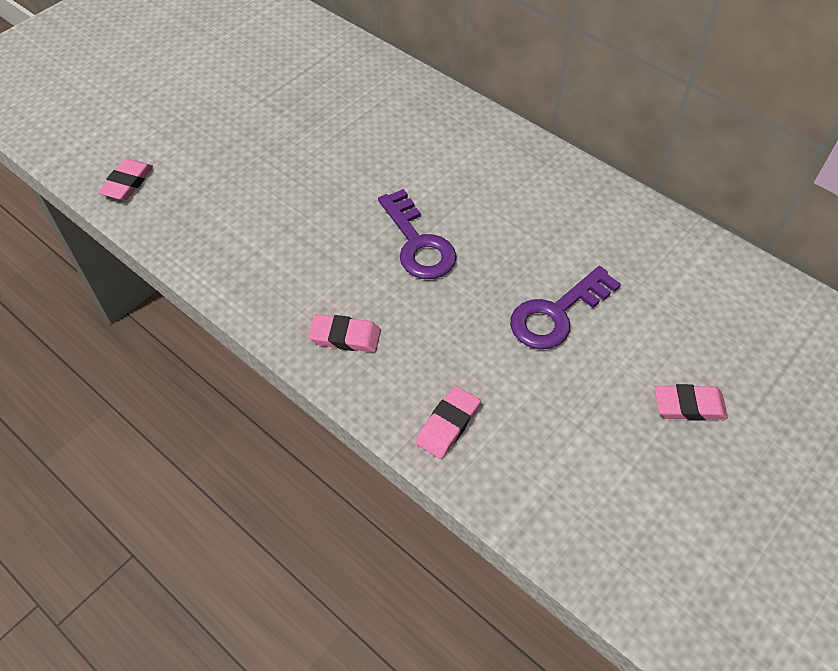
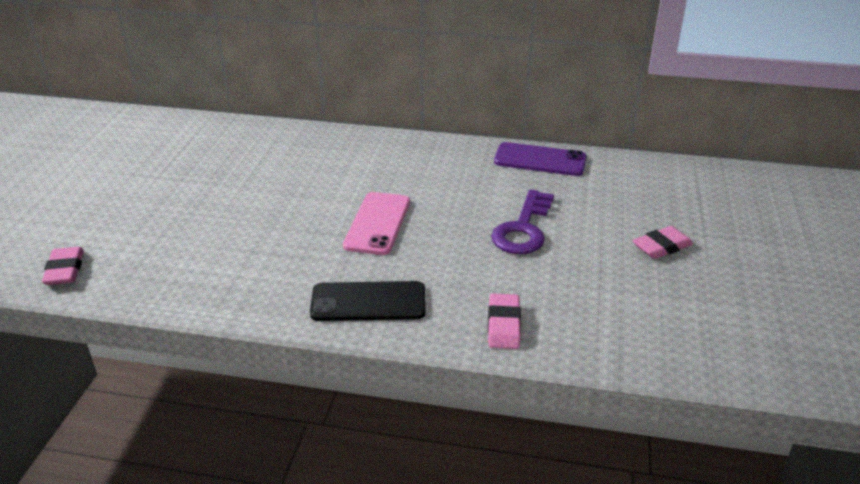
camera: 30 degrees left, 20 degrees down
pink eraser [308,314,381,352] -> black phone [310,281,426,321]
purple key [378,189,457,279] -> pink phone [343,192,410,255]
none -> purple phone [494,142,587,176]

